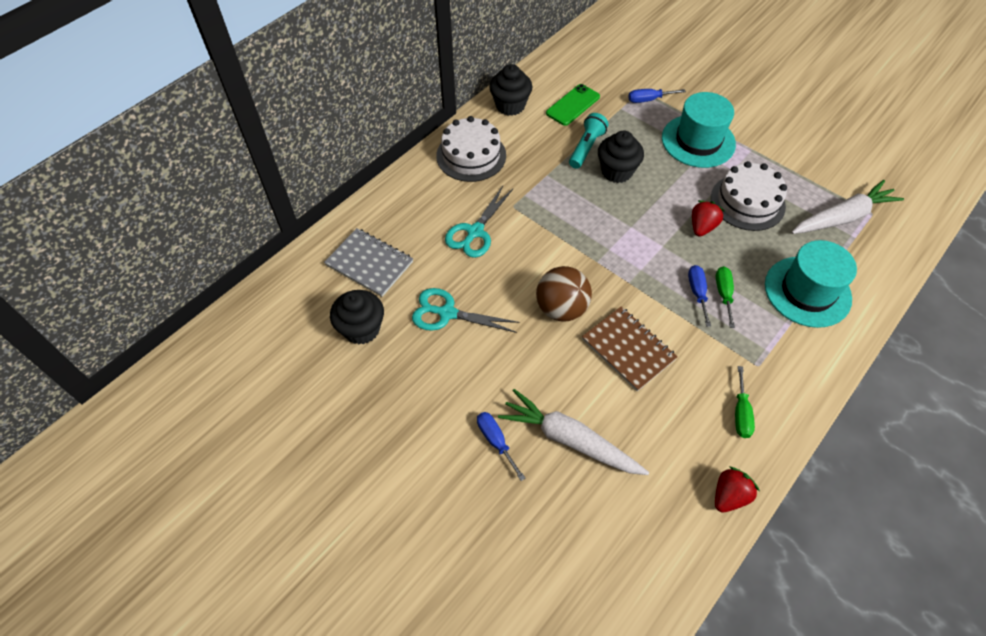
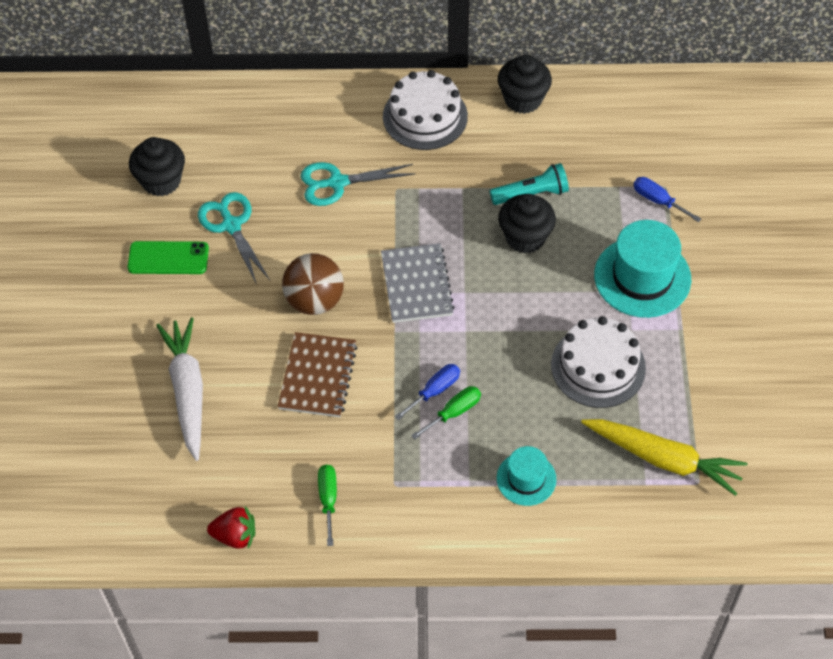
camera: 50 degrees right, 0 degrees up
grey notebook [324,228,413,297] -> grey notebook moved to [381,243,455,323]
blue screwdriver [477,412,526,481] -> none
green phone [546,84,600,126] -> green phone moved to [127,241,209,274]
red strawberry [692,200,725,237] -> none
green screwdriver [735,366,755,438] -> green screwdriver turned 120 degrees clockwise [318,465,337,546]
turquoise hat [765,240,857,328] -> turquoise hat [497,446,556,506], size x0.57
white carrot [791,180,904,234] -> yellow carrot [581,419,748,496]

